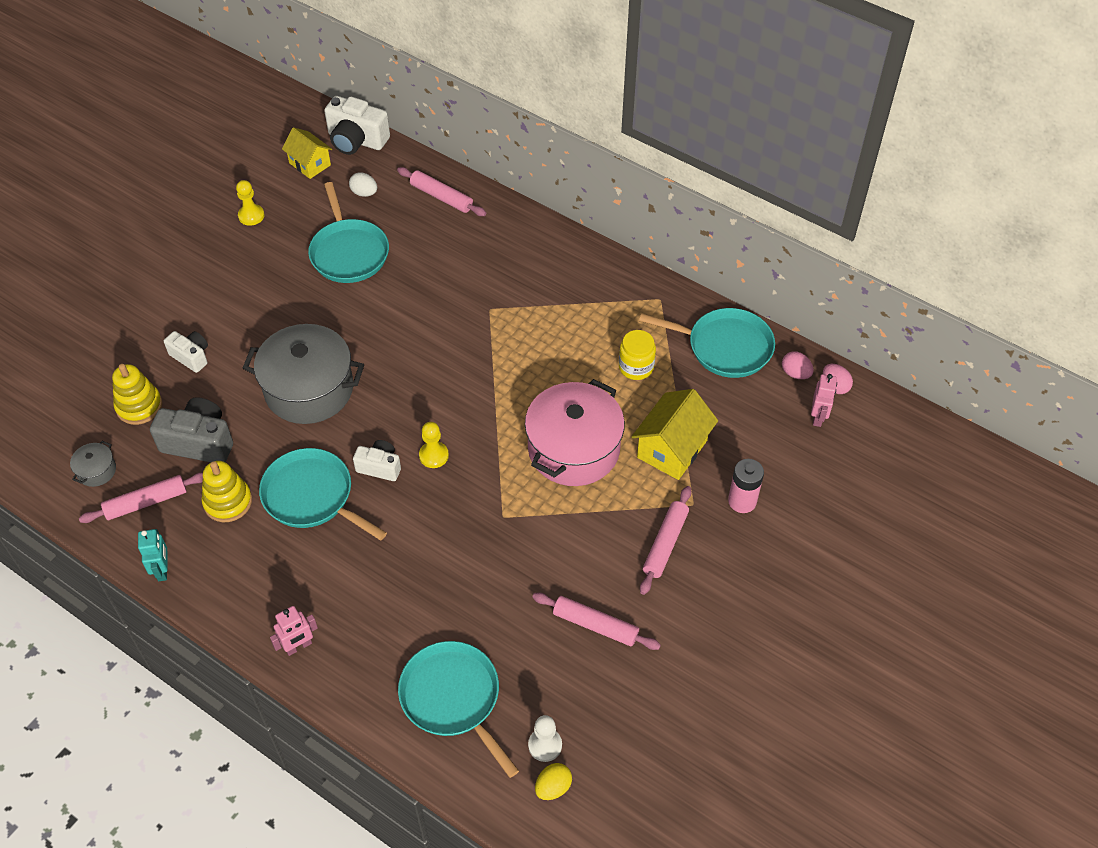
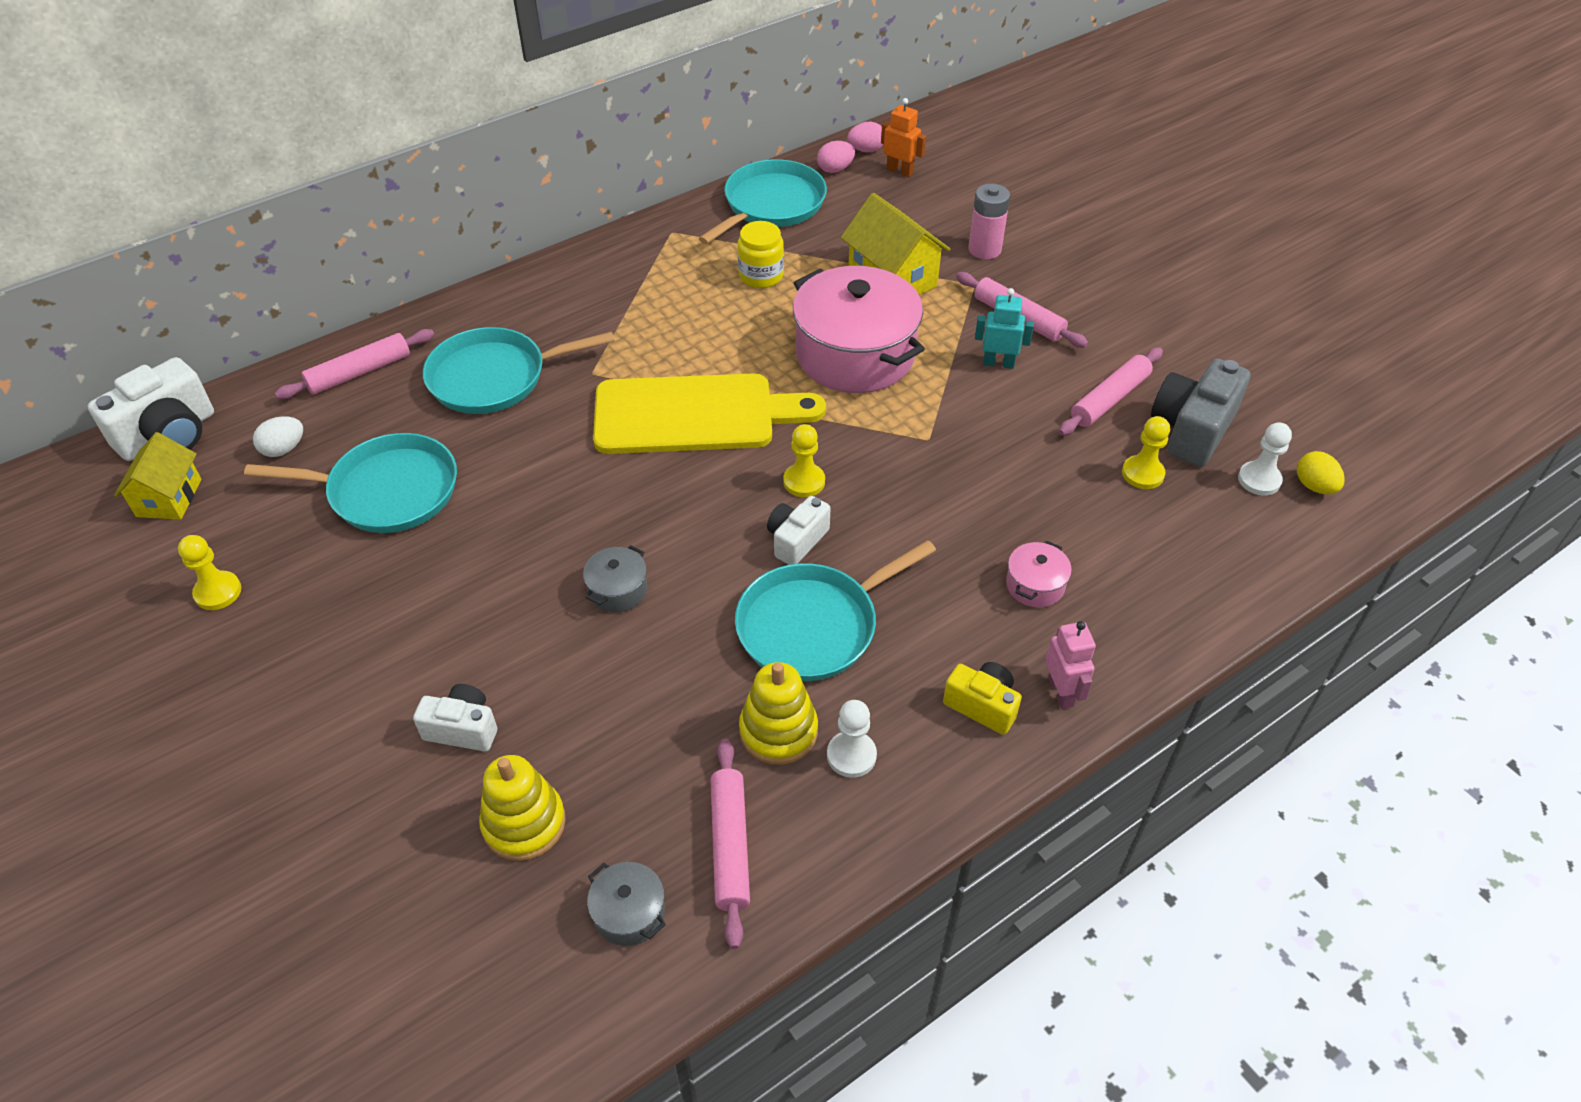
camera: 70 degrees left, 5 degrees down
turquoise robot [138,529,168,581] -> turquoise robot moved to [975,288,1034,369]
grey camera [150,397,233,462] -> grey camera moved to [1151,359,1251,467]
white camera [164,331,208,373] -> white camera turned 45 degrees clockwise [413,684,497,751]
grey pot [243,324,364,424] -> grey pot [583,545,647,612], size x0.42
yellow house [282,127,332,179] -> yellow house turned 60 degrees counterclockwise [114,432,202,520]
turquoise pan [398,641,519,778] -> turquoise pan moved to [423,327,615,414]
pink robot [811,374,837,427] -> orange robot [881,98,926,177]
none -> yellow cutting board [593,373,826,454]
none -> white pawn [827,700,877,778]
none -> yellow camera [943,662,1022,735]
none -> pink pot [1006,541,1072,607]
none -> yellow pawn [1122,416,1170,489]

